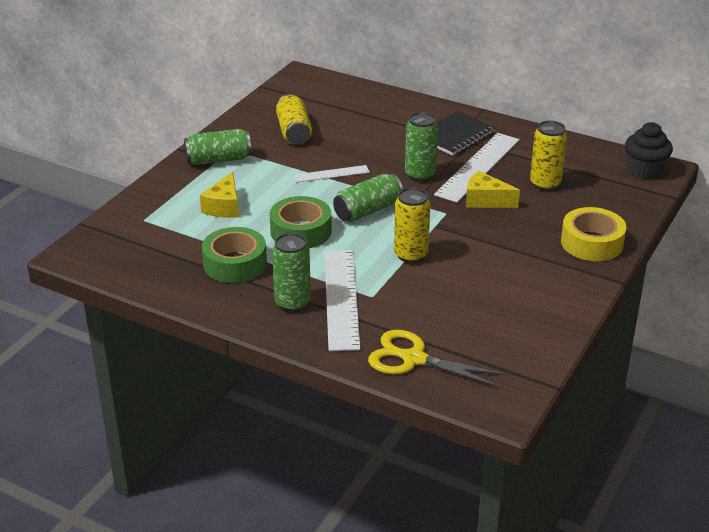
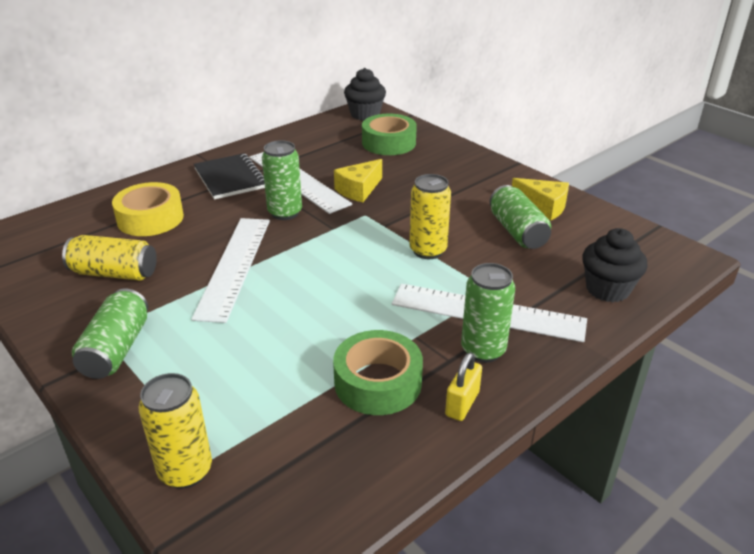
camera: 70 degrees left, 0 degrees up
yellow cheese [200,172,239,218] -> yellow cheese moved to [512,178,569,221]
green tape [270,196,332,248] -> green tape moved to [362,114,417,155]
white ruler [293,165,370,183] -> white ruler [191,218,270,323], size x1.86
green can [333,173,403,222] -> green can moved to [490,185,551,249]
yellow scissors [368,330,506,388] -> black cupcake [582,228,648,302]
yellow can [530,120,567,191] -> yellow can moved to [139,373,212,489]
yellow tape [561,207,627,261] -> yellow tape moved to [112,182,184,236]
none -> yellow padlock [445,352,482,421]

